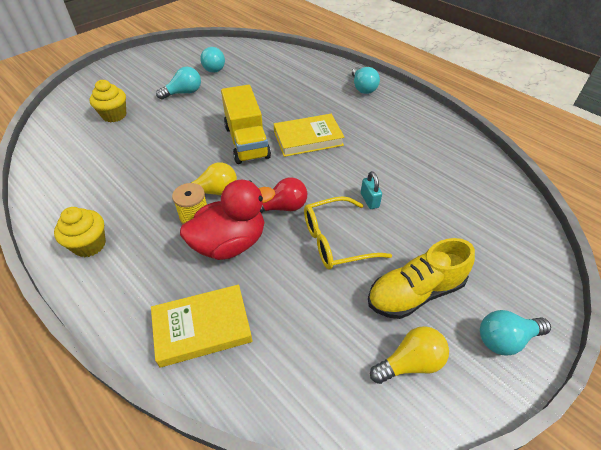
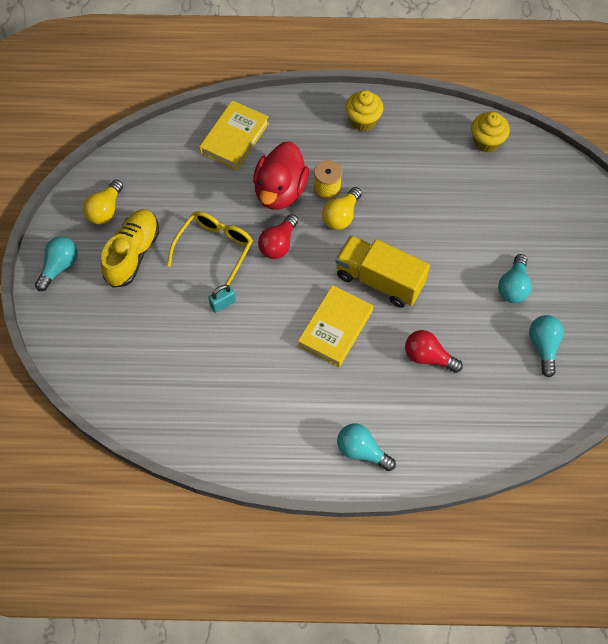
camera: 135 degrees right, 15 degrees up
yellow cupcake [89,80,126,122] -> yellow cupcake moved to [471,112,510,153]
turquoise light bulb [200,47,225,73] -> turquoise light bulb turned 60 degrees clockwise [529,315,564,377]
turquoise padlock [361,171,382,209] -> turquoise padlock turned 60 degrees counterclockwise [208,284,236,313]
none -> red light bulb [405,330,463,373]

